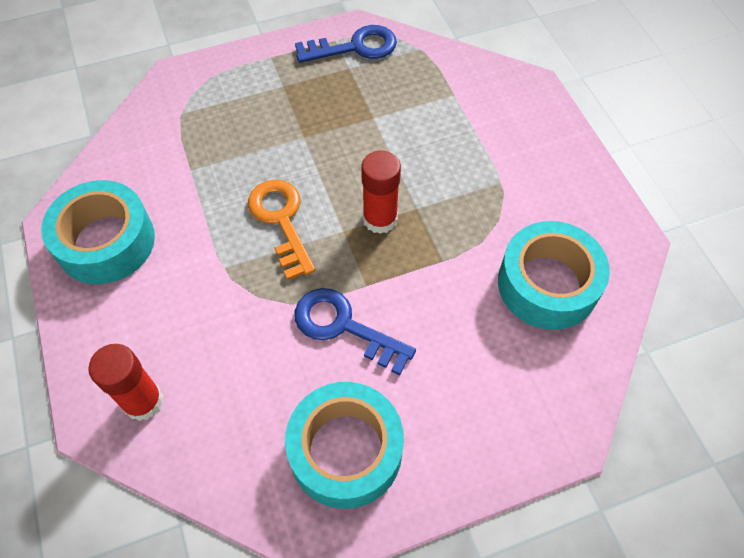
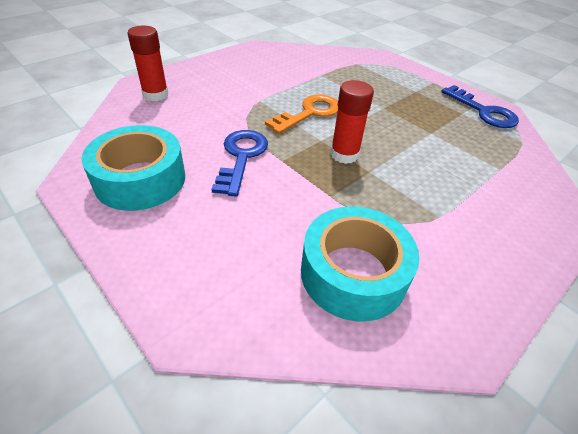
camera: 65 degrees right, 15 degrees down
turquoise tape [41,180,155,284] -> none

